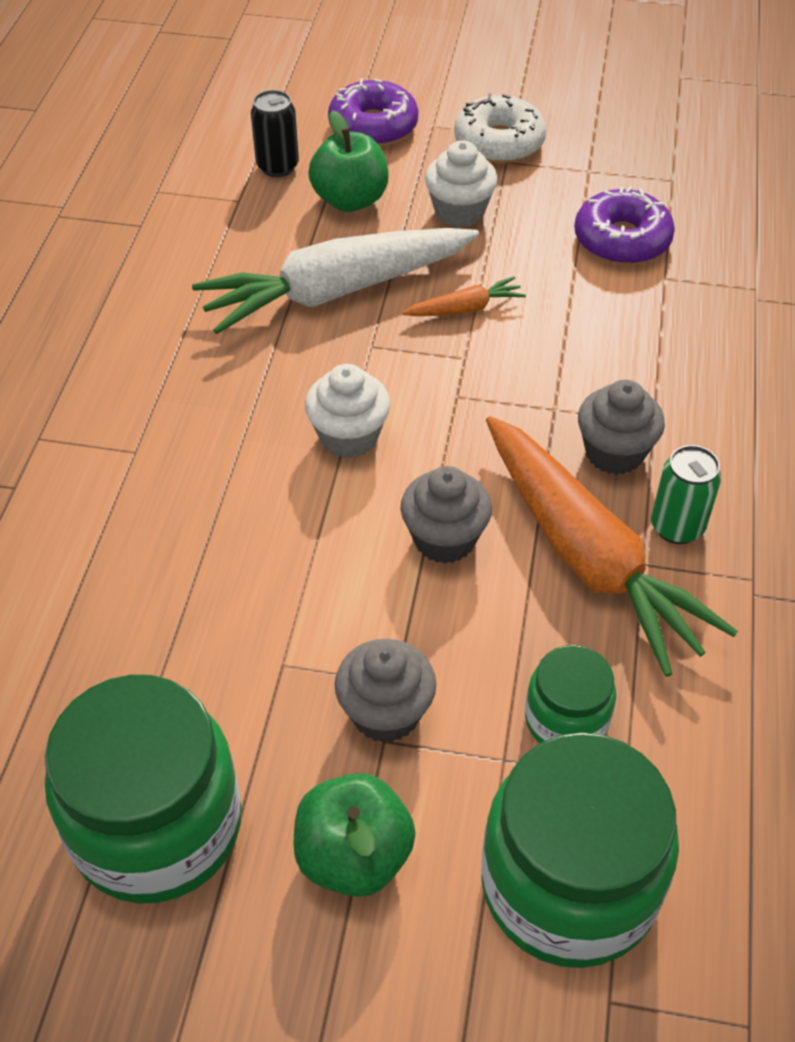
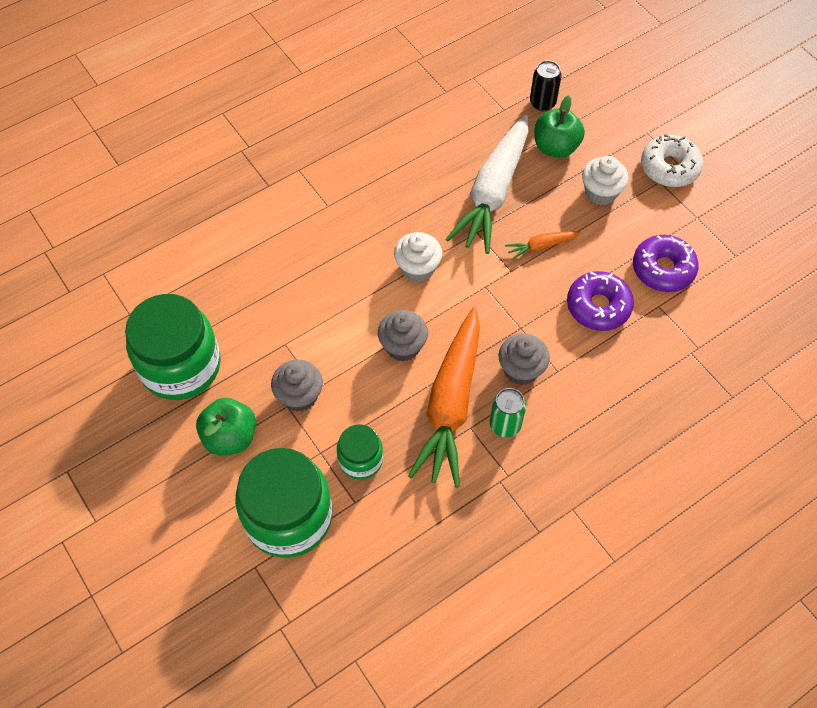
camera: 45 degrees right, 10 degrees up
white carrot [192,228,479,334] -> white carrot turned 90 degrees counterclockwise [446,115,529,254]
purple donut [328,78,418,146] -> purple donut moved to [567,271,634,331]
orange carrot [402,276,526,316] -> orange carrot turned 135 degrees clockwise [505,231,580,260]

